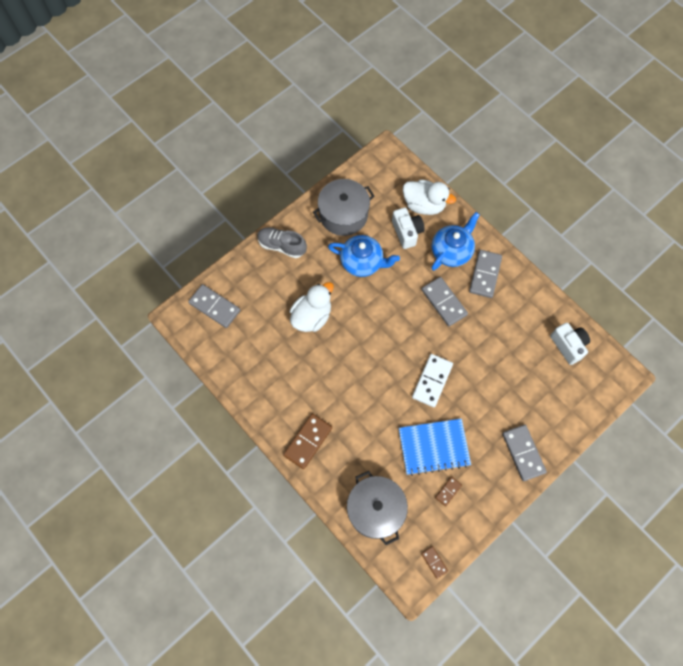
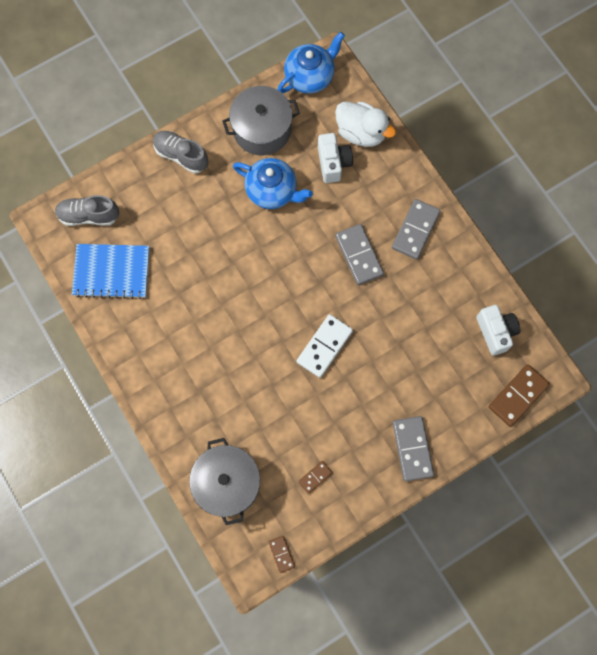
camera: 10 degrees right, 5 degrees up
grey domino [188,284,240,328] -> grey shoe [55,195,119,226]
brown domino [283,414,332,469] -> brown domino moved to [488,364,550,427]
white duck [290,282,334,332] -> none
blue notebook [399,419,471,476] -> blue notebook moved to [72,244,150,299]
blue teapot [432,212,480,271] -> blue teapot moved to [277,32,345,94]

